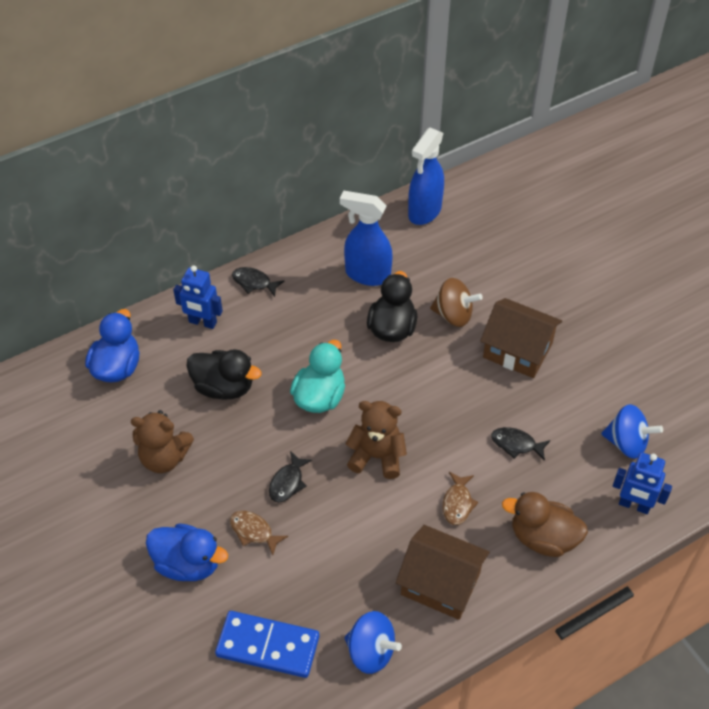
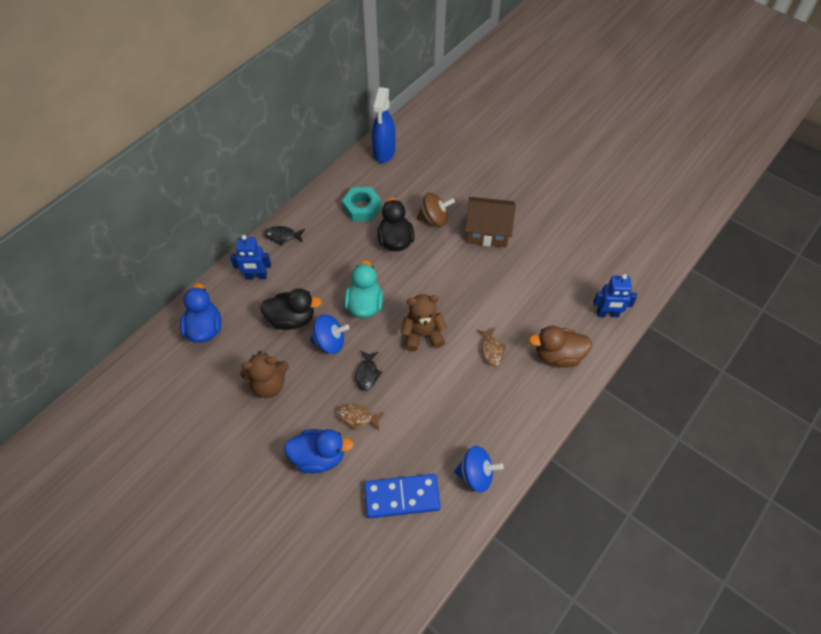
camera: 20 degrees left, 5 degrees up
blue spray bottle [340,191,393,286] -> turquoise nut [342,187,382,221]
brown house [396,525,490,620] -> none
black fish [491,427,550,461] -> none
blue spinning top [601,404,663,459] -> blue spinning top moved to [310,314,349,354]

